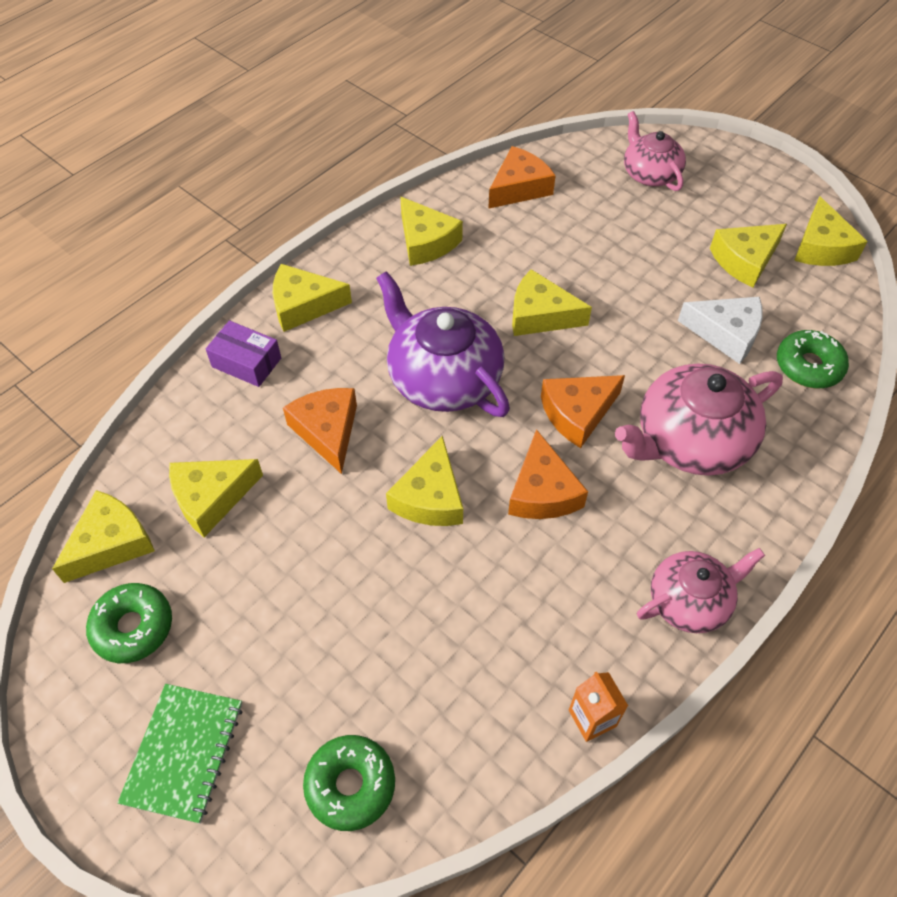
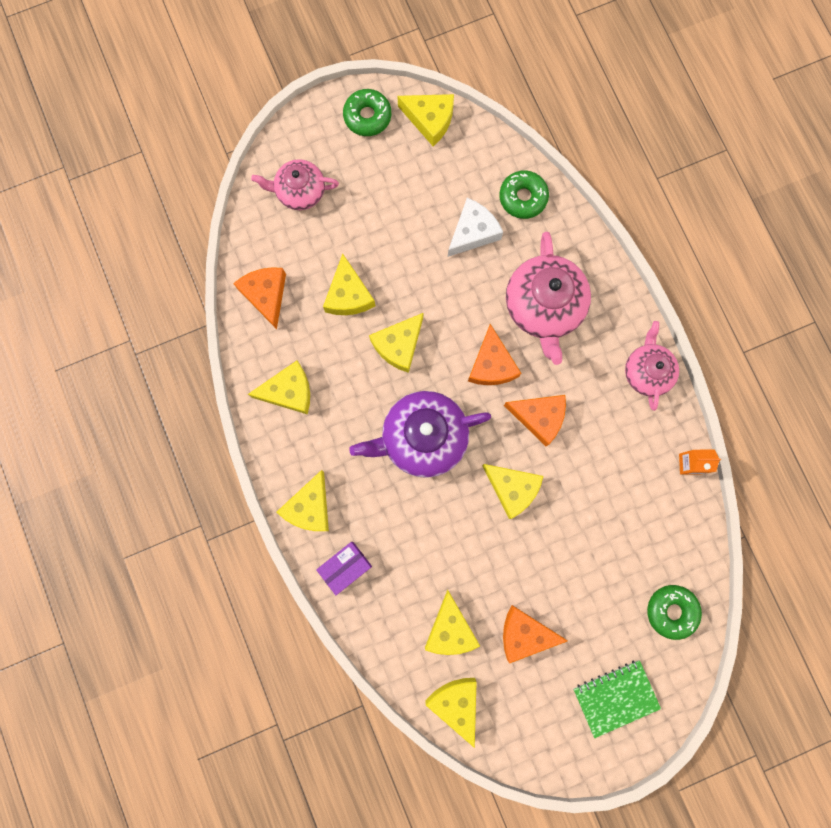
camera: 65 degrees left, 25 degrees up
green donut [86,583,172,663] -> green donut moved to [343,89,391,136]
green notebook [118,684,242,824] -> green notebook turned 60 degrees counterclockwise [573,660,661,738]
orange cheese [283,388,357,474] -> orange cheese moved to [503,605,567,663]
yellow cheese [710,224,787,288] -> yellow cheese moved to [323,254,375,315]

